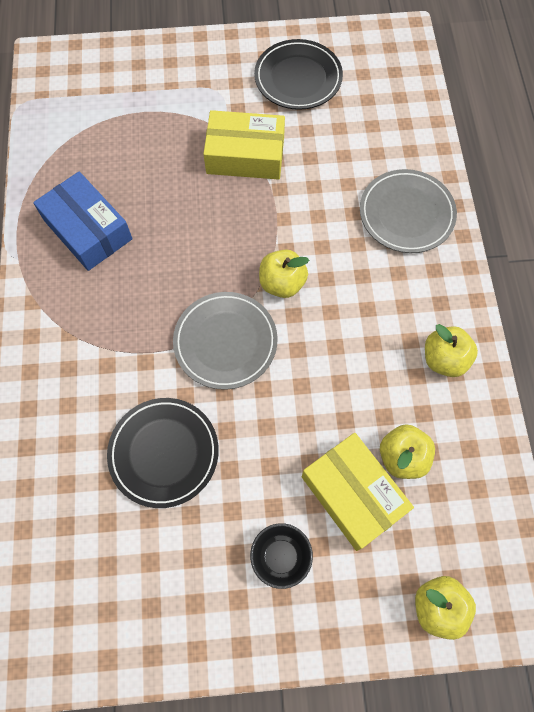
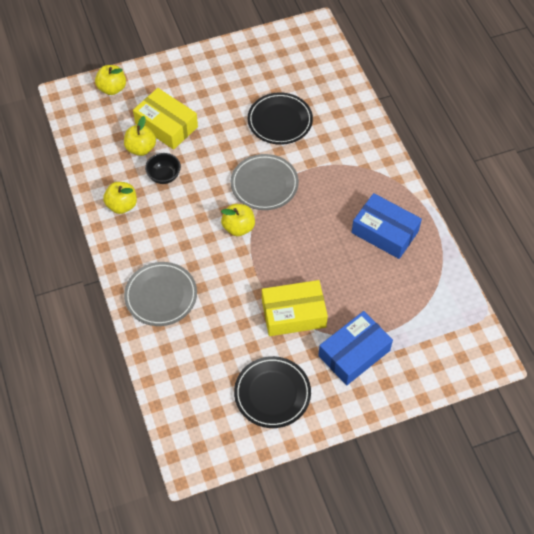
camera: 165 degrees right, 10 degrees down
black bowl [250,523,313,589] -> black bowl moved to [145,153,181,184]
none -> blue box [318,311,393,385]

